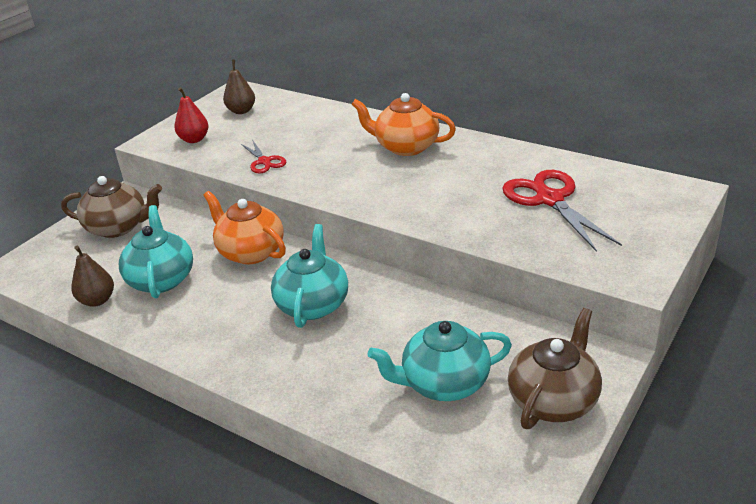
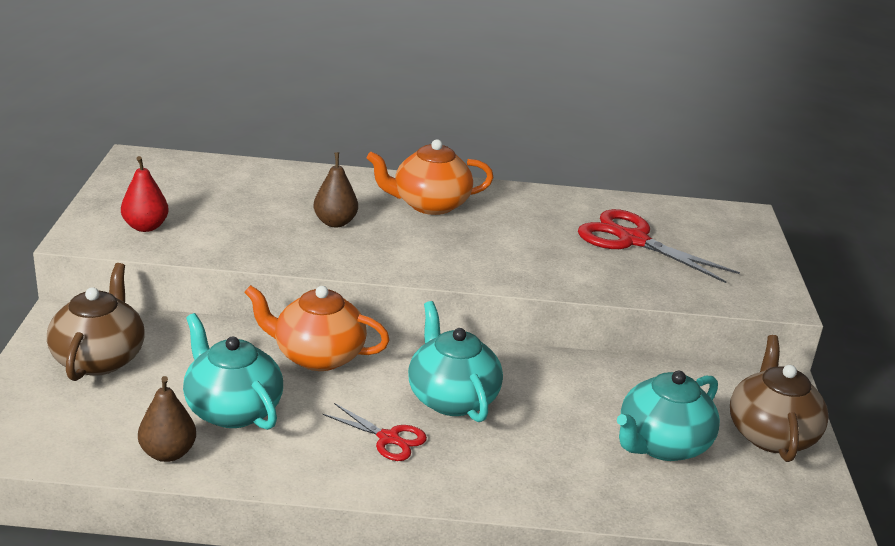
camera: 35 degrees left, 5 degrees down
brown teapot [61,176,162,238] -> brown teapot turned 60 degrees counterclockwise [47,263,145,381]
brown pear [223,60,255,114] -> brown pear moved to [313,152,358,227]
red scissors [241,141,286,174] -> red scissors moved to [323,403,427,461]

